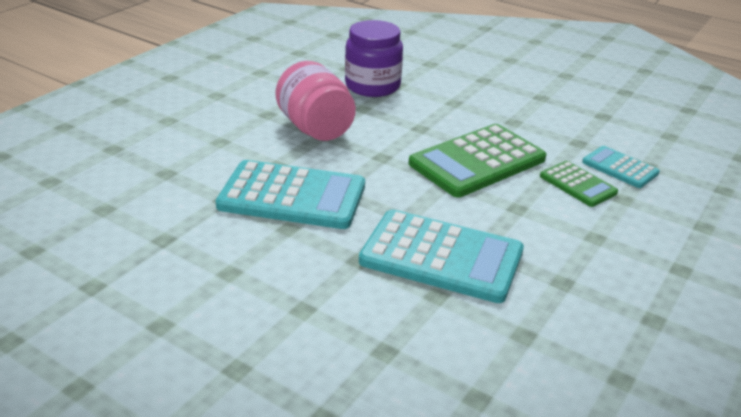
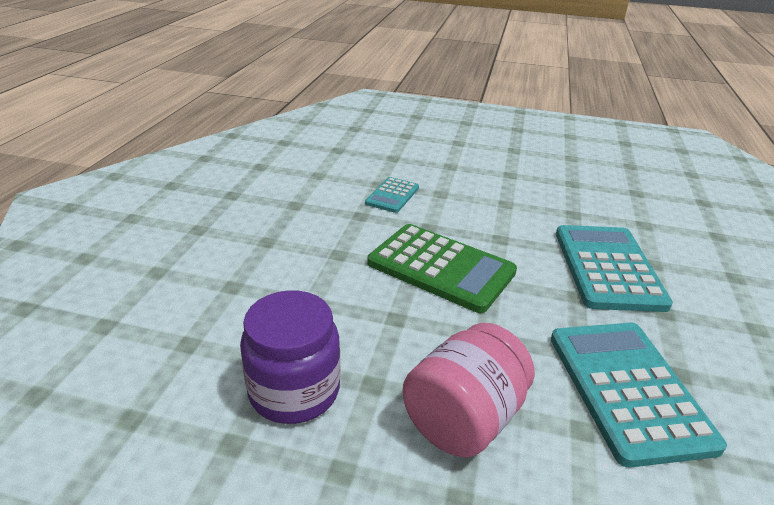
camera: 110 degrees left, 0 degrees up
green calculator [540,161,618,207] -> none

